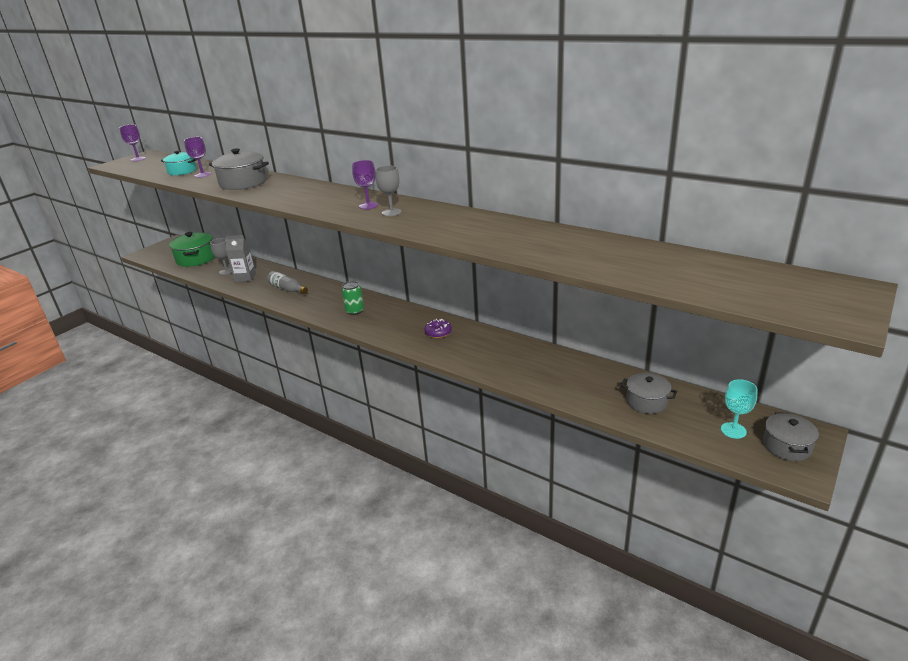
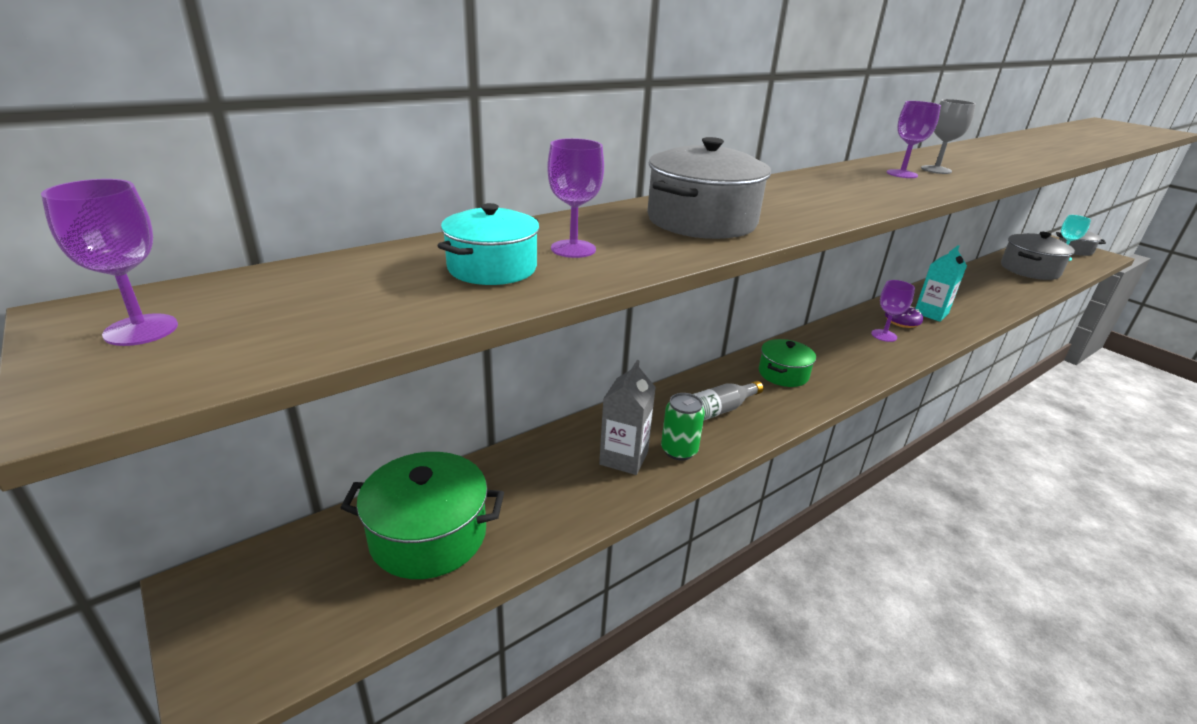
camera: 75 degrees left, 0 degrees up
grey goblet [210,238,232,275] -> none
green can [342,281,364,315] -> green can moved to [661,393,705,460]
grey pot [621,373,677,414] -> grey pot [1001,232,1075,280], size x1.55
none -> green pot [759,339,816,387]
none -> purple goblet [871,280,915,342]
none -> turquoise carton [915,245,967,322]

